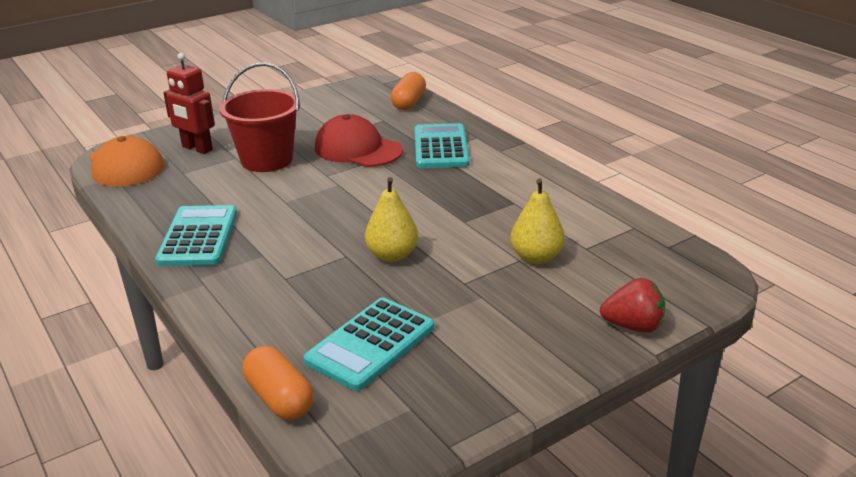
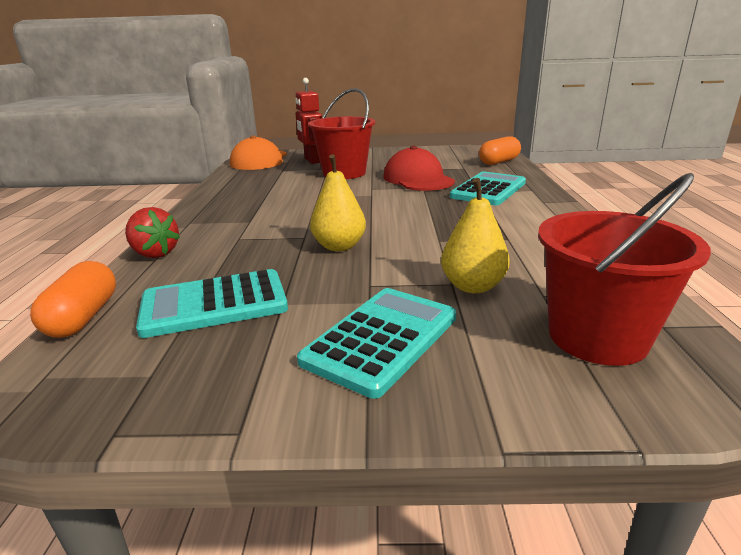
camera: 35 degrees right, 5 degrees down
turquoise calculator [155,205,237,266] -> turquoise calculator moved to [297,288,456,399]
red strawberry [600,278,665,333] -> red strawberry moved to [125,207,180,258]
none -> red bucket [538,173,711,366]

